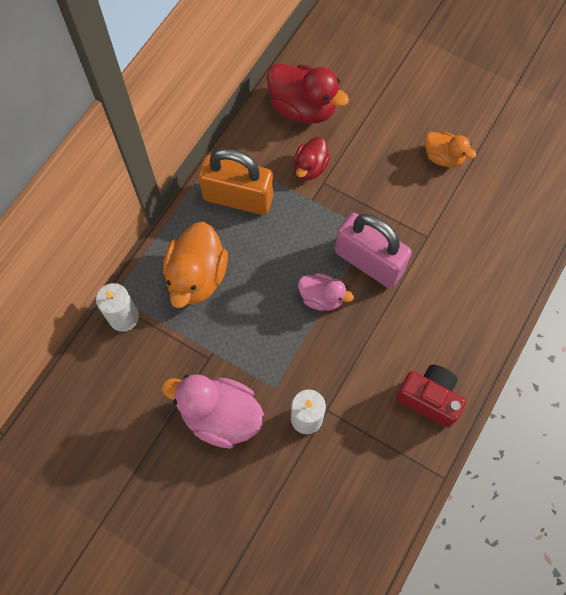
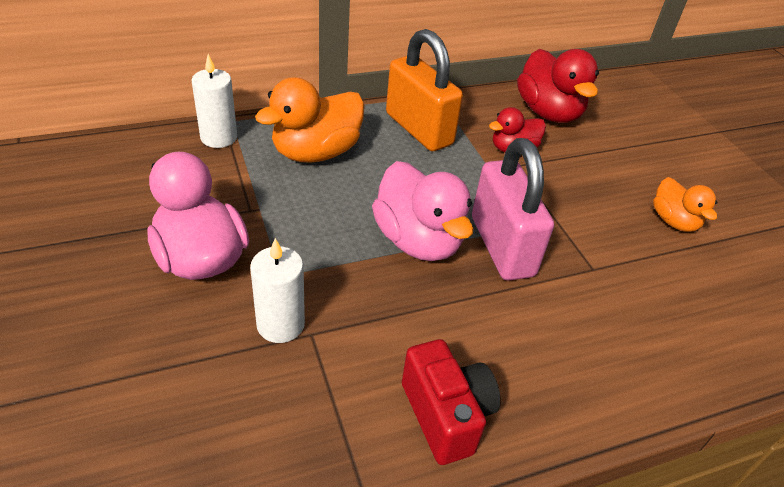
camera: 35 degrees right, 25 degrees down
pink duck [298,273,354,311] -> pink duck [372,161,473,261], size x1.70

